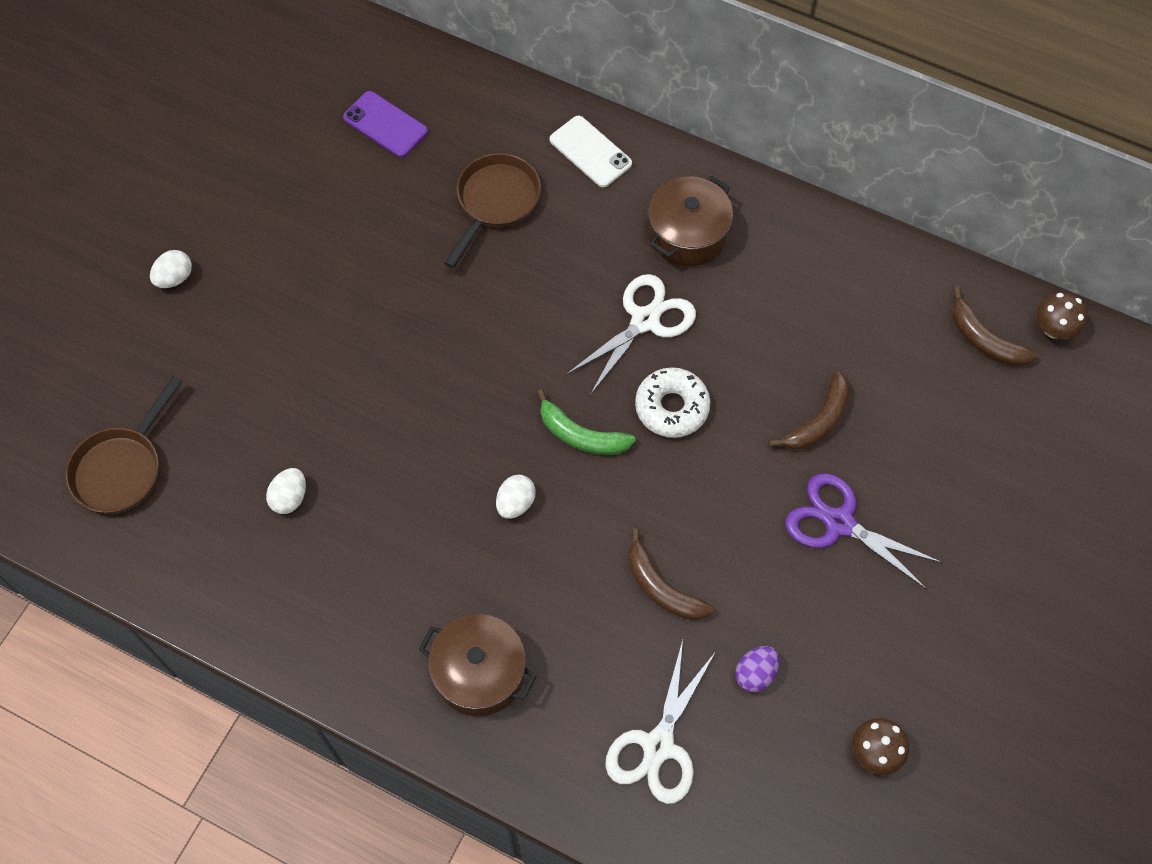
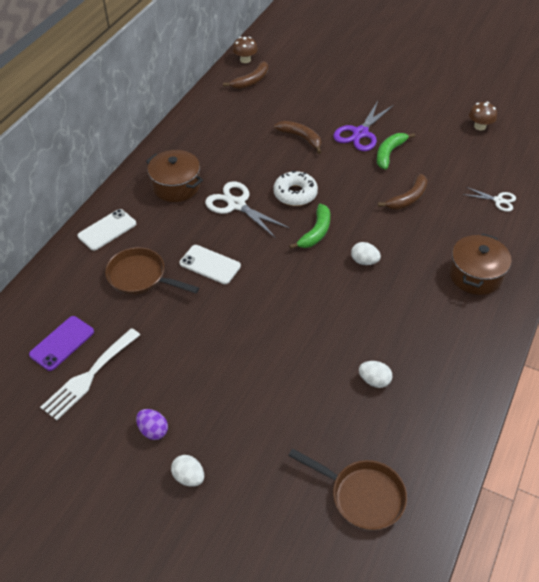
camera: 90 degrees left, 15 degrees down
white scissors [605,640,716,804] -> white scissors [463,187,516,212], size x0.57
purple egg [735,646,779,692] -> purple egg moved to [136,409,168,440]
none -> white fork [40,328,140,420]
none -> white phone [180,245,241,284]
none -> green banana [377,133,415,170]

